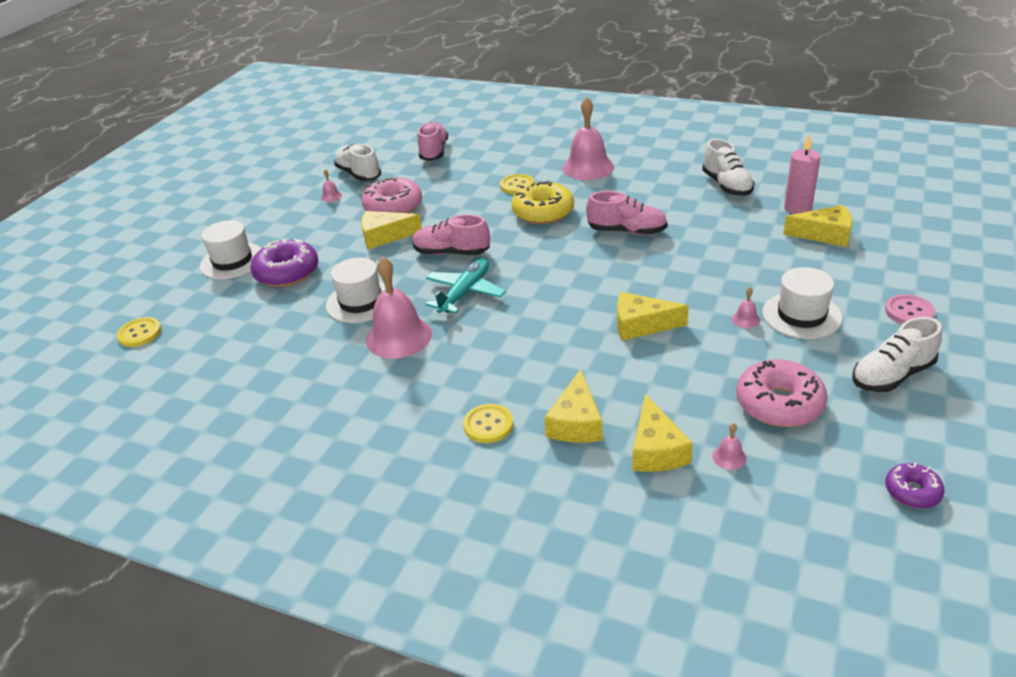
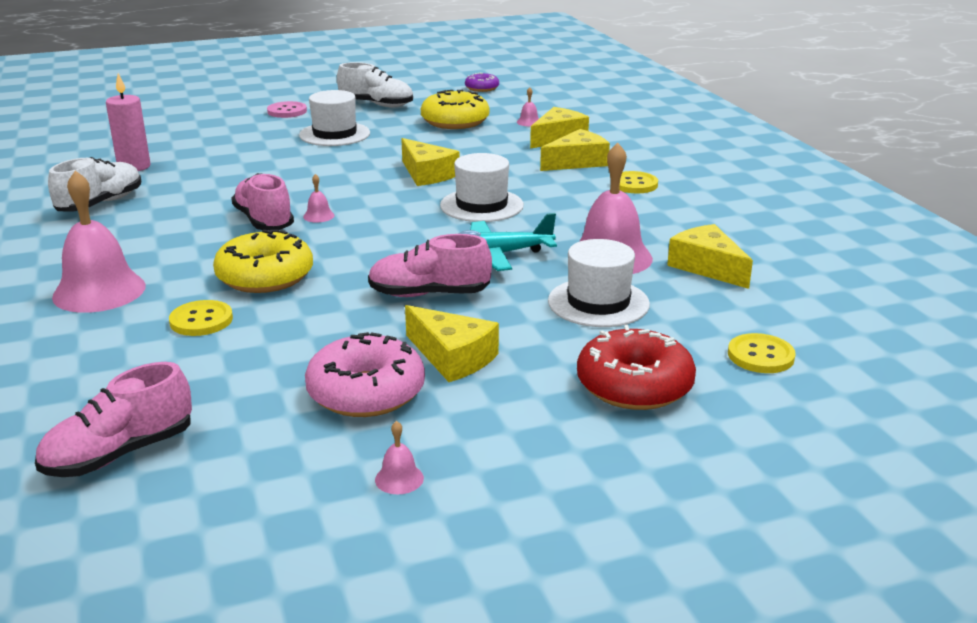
camera: 135 degrees left, 10 degrees down
yellow button [117,317,162,347] -> yellow button moved to [728,333,796,373]
white hat [200,220,262,279] -> white hat moved to [440,153,524,222]
purple donut [250,238,318,287] -> red donut [577,325,696,410]
white shoe [334,144,381,181] -> none
pink shoe [412,214,490,255] -> pink shoe turned 120 degrees clockwise [368,234,492,297]
pink bell [732,287,760,328] -> pink bell moved to [303,174,335,223]
pink donut [736,359,827,427] -> yellow donut [421,90,489,129]
yellow cheese [783,205,852,247] -> yellow cheese moved to [667,224,753,289]

